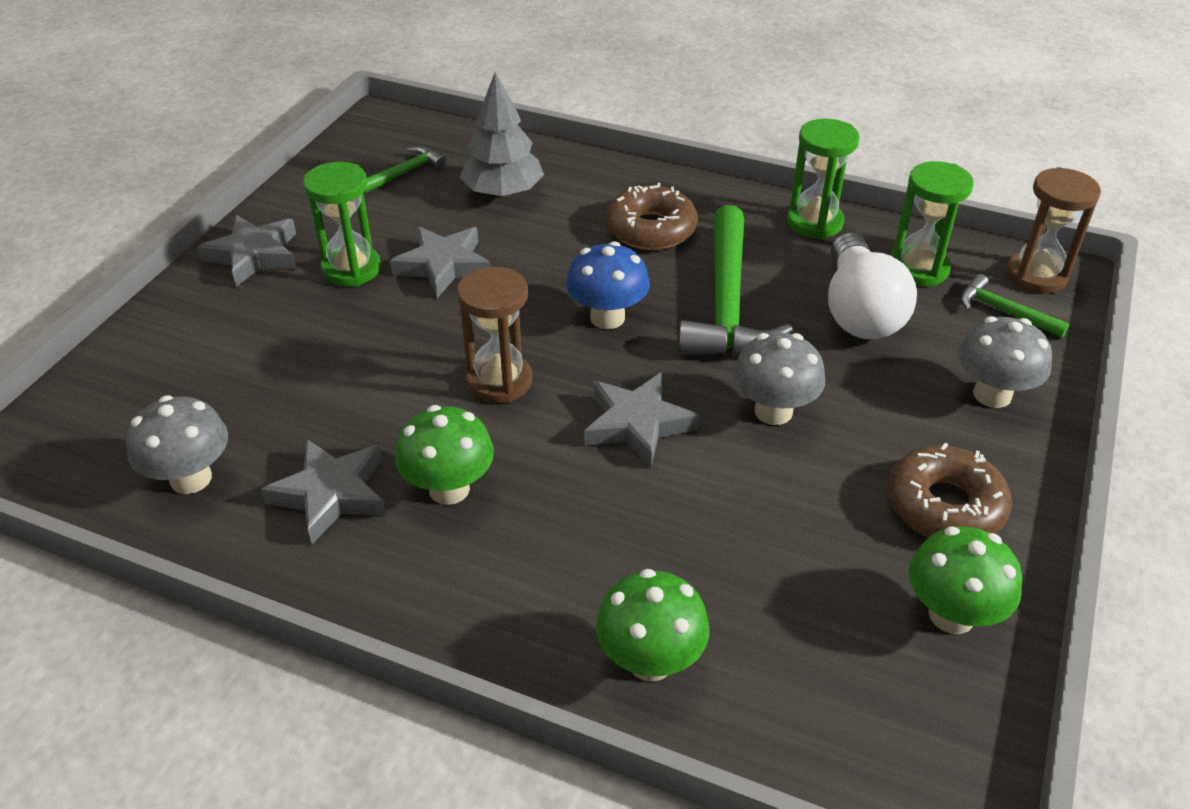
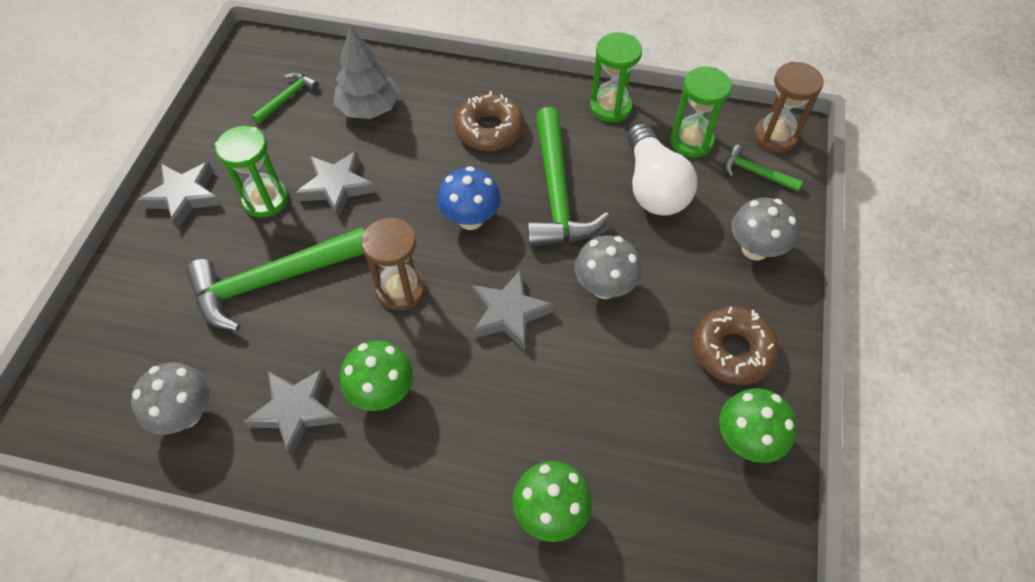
camera: 10 degrees left, 15 degrees up
none -> green hammer [186,227,364,331]

